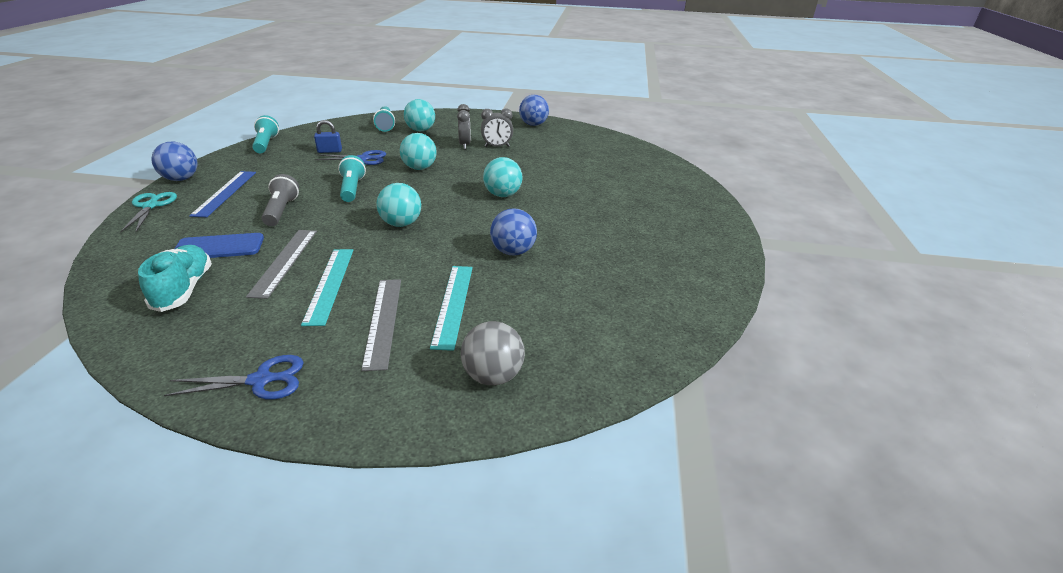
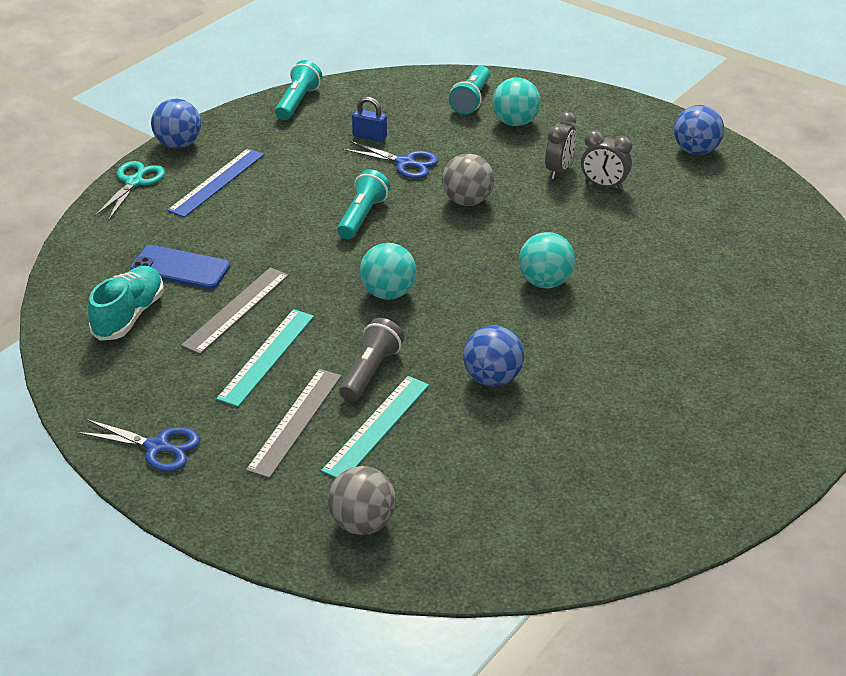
camera: 30 degrees right, 5 degrees up
grey flashlight [261,174,299,226] -> grey flashlight moved to [339,318,404,401]
turquoise ball [400,133,437,170] -> grey ball [442,154,494,206]

